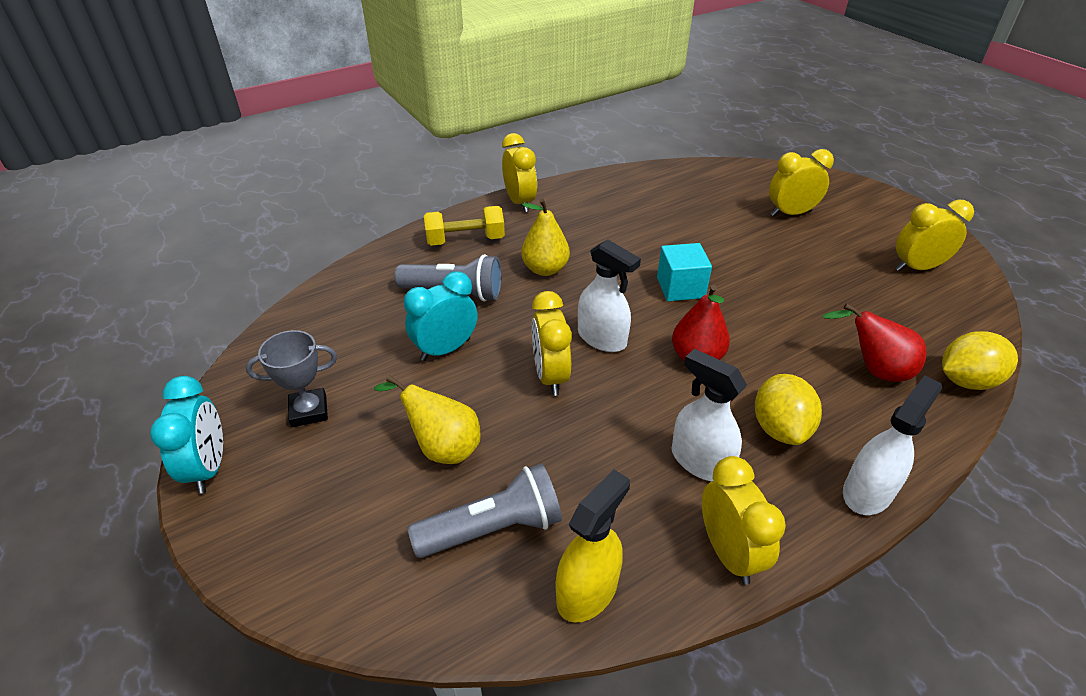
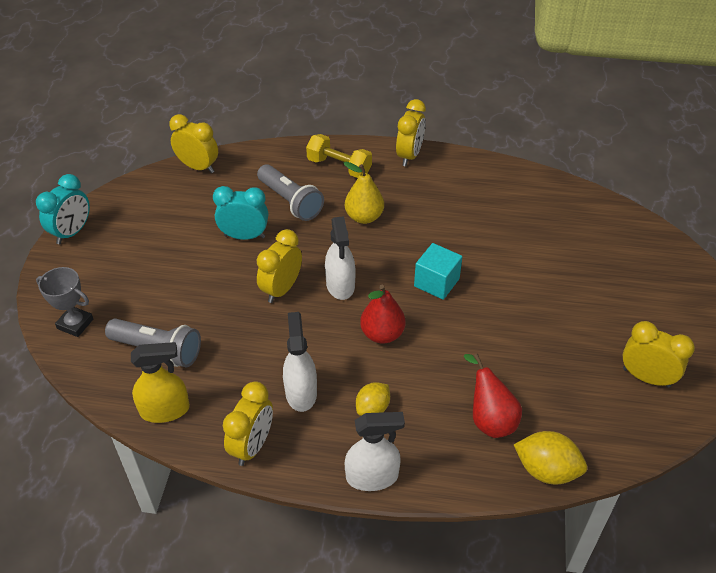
camera: 40 degrees right, 5 degrees up
grey trophy [246,330,337,427] -> grey trophy moved to [36,267,93,337]
yellow pear [374,375,481,464] -> none
yellow lemon [755,374,822,445] -> yellow lemon [356,382,390,416], size x0.66
yellow clock [769,149,834,216] -> yellow clock moved to [169,114,218,173]

